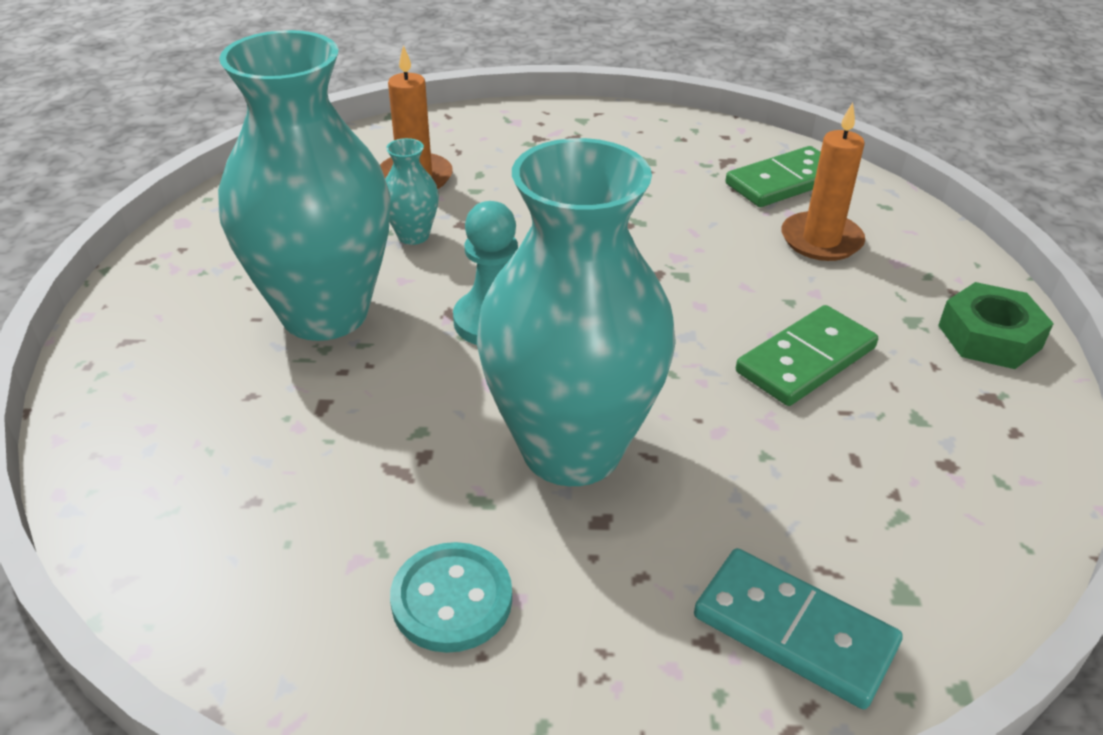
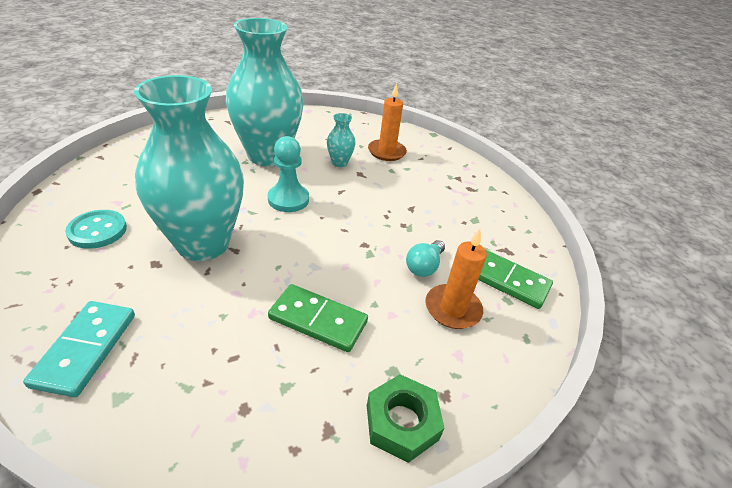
camera: 60 degrees right, 0 degrees up
none -> turquoise light bulb [406,240,445,277]

